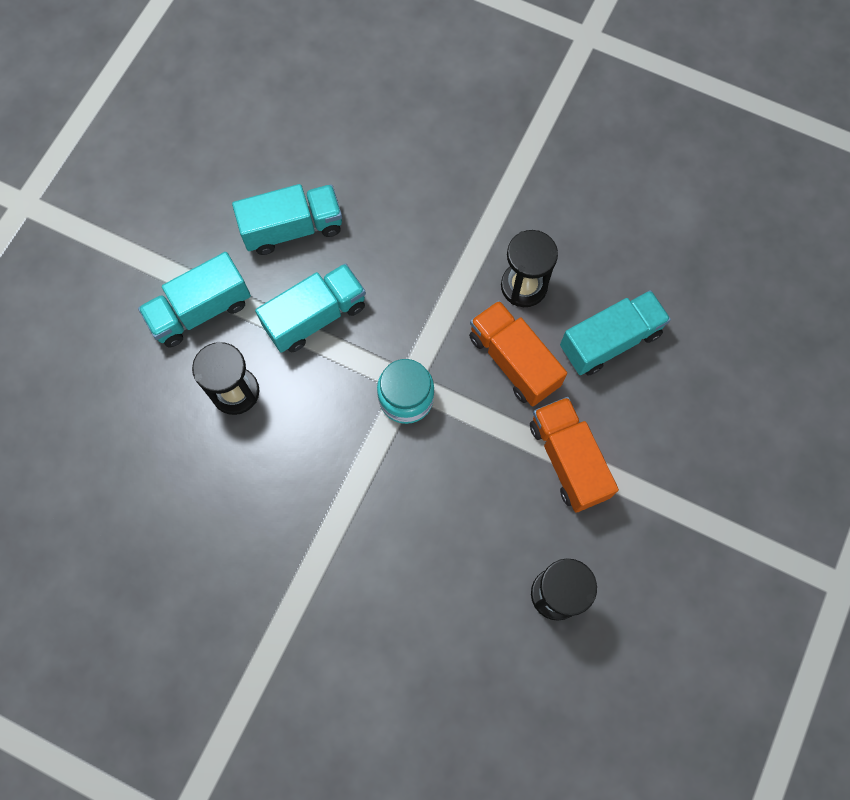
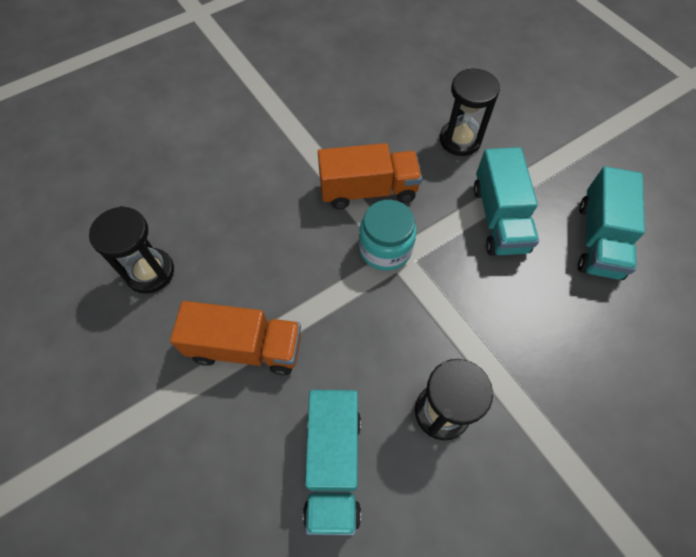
camera: 120 degrees right, 10 degrees down
turquoise truck [138,252,251,347] -> none
orange truck [469,300,567,407] -> orange truck moved to [318,143,422,209]

